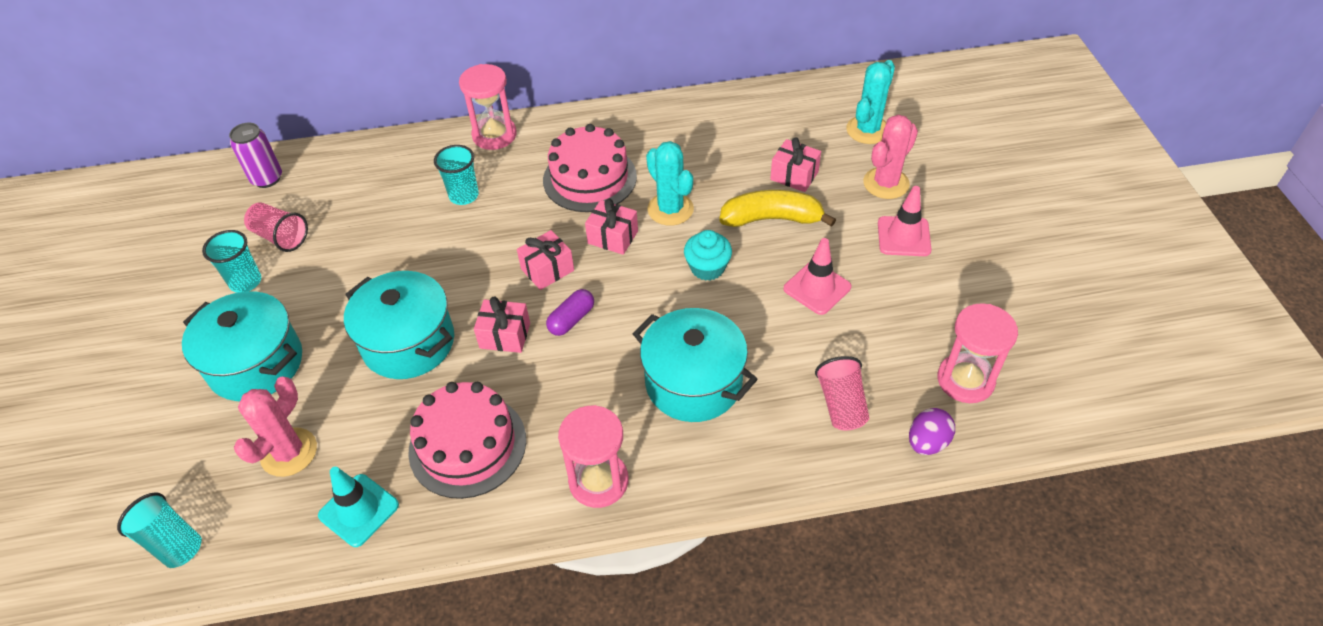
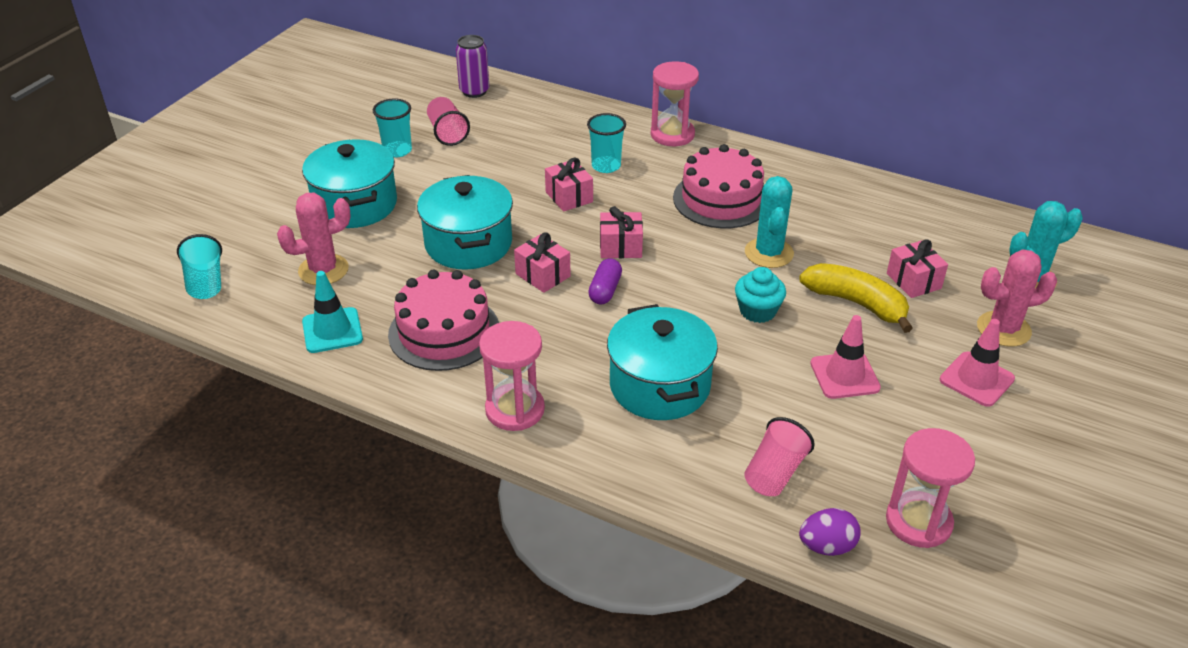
camera: 35 degrees right, 10 degrees down
purple capsule [546,289,594,336] -> purple capsule turned 60 degrees counterclockwise [588,258,622,304]
pink gift [585,198,638,255] -> pink gift moved to [545,157,593,212]

